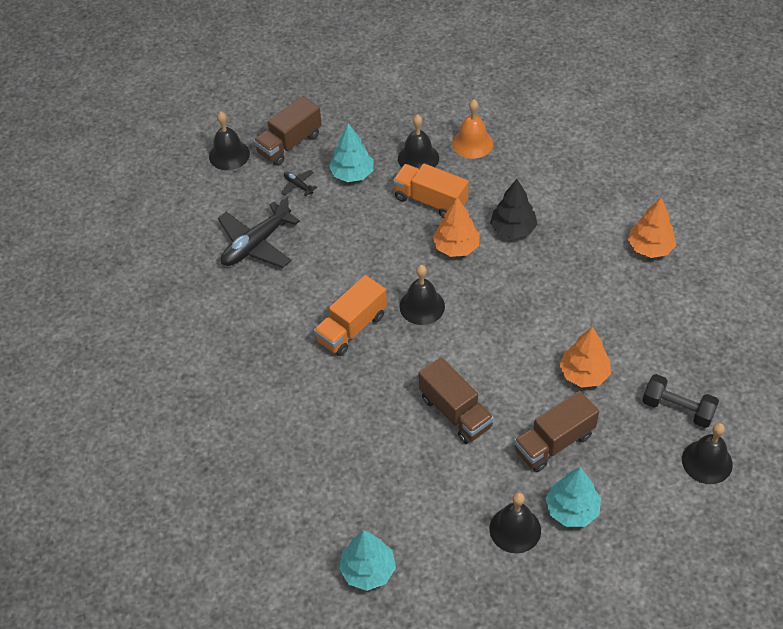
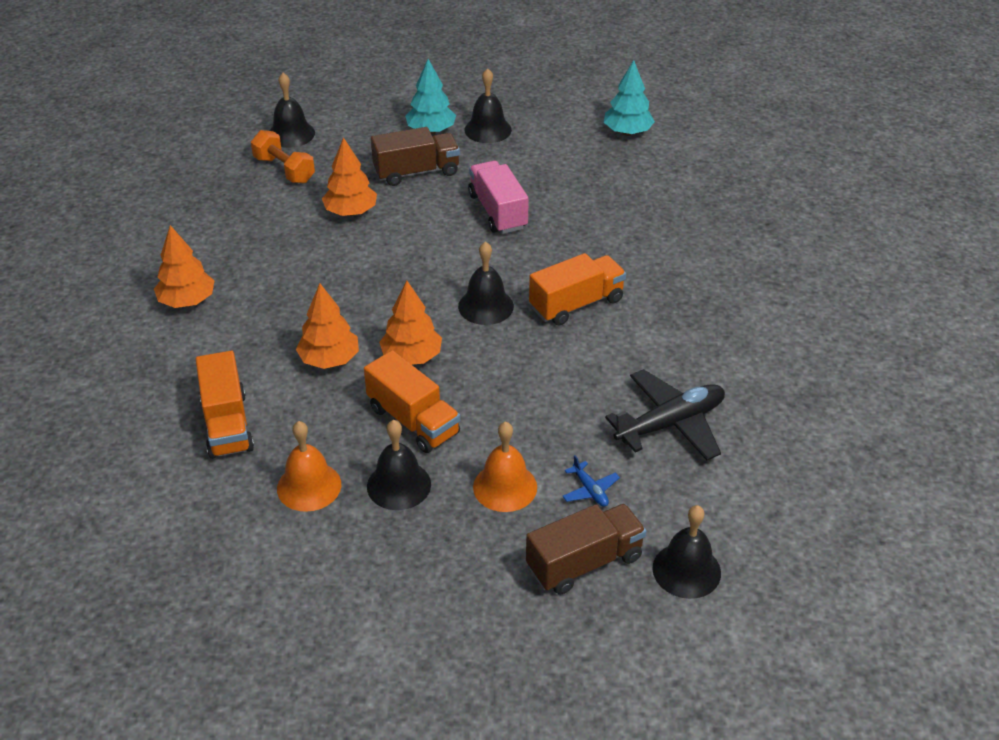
camera: 165 degrees left, 10 degrees down
black plane [281,170,317,197] -> blue plane [562,455,620,507]
turquoise tree [329,123,373,182] -> orange bell [473,421,537,512]
brown truck [419,357,494,444] -> pink truck [468,160,529,234]
black tree [490,179,538,239] -> orange tree [296,283,359,369]
black dumbbell [642,374,719,428] -> orange dumbbell [251,130,315,183]
none -> orange truck [196,351,254,459]

